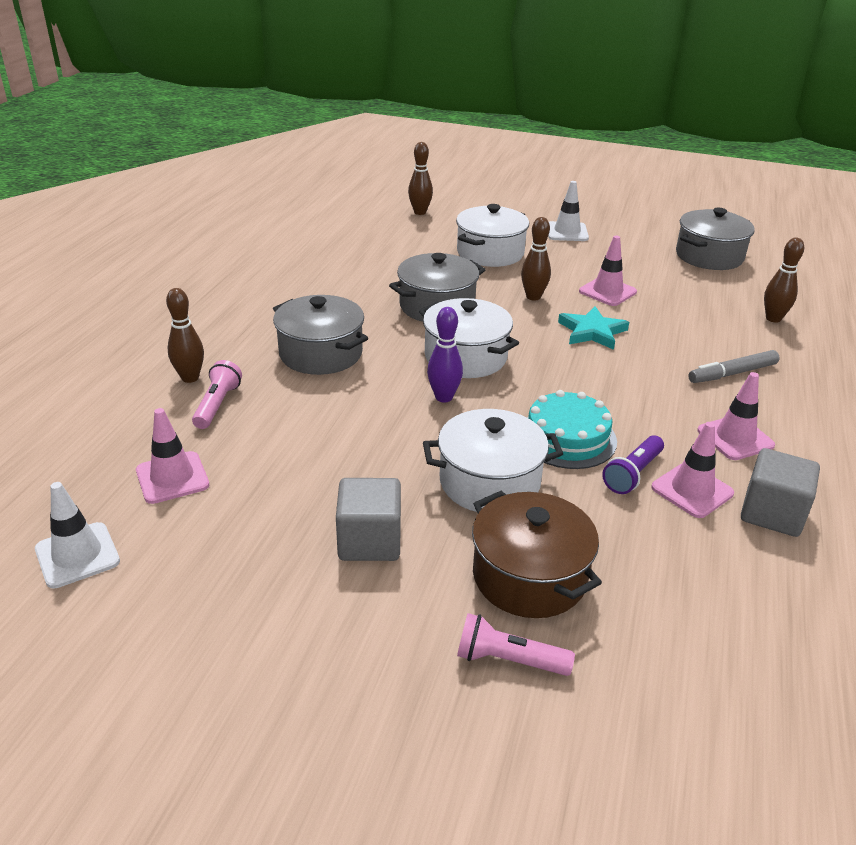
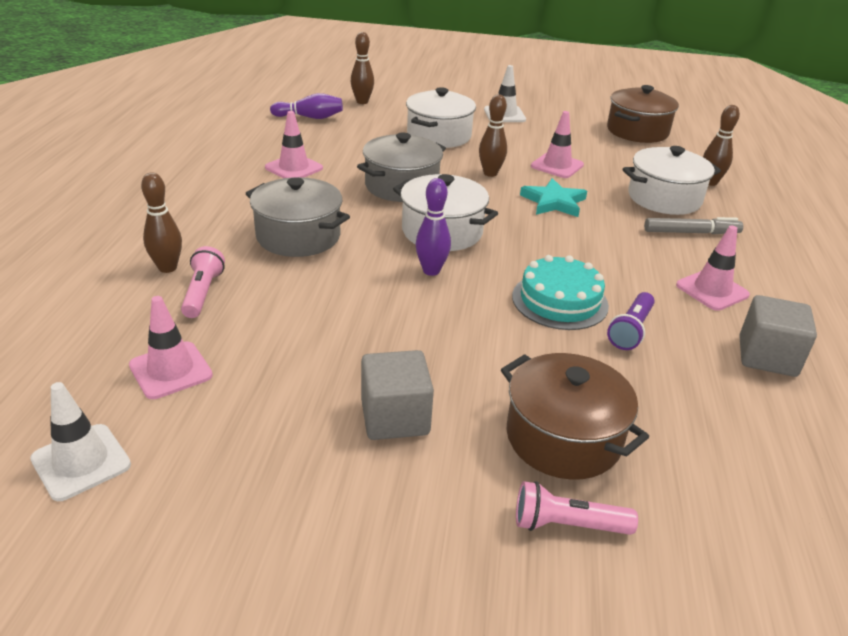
camera: 10 degrees left, 0 degrees up
white pot [423,409,563,512] -> white pot moved to [623,146,721,215]
pink traffic cone [651,422,734,518] -> pink traffic cone moved to [265,111,323,178]
grey pot [676,208,755,270] -> brown pot [607,85,679,143]
grey marker [688,350,780,383] -> grey marker turned 150 degrees counterclockwise [644,217,743,234]
none -> purple bowling pin [270,93,343,119]

